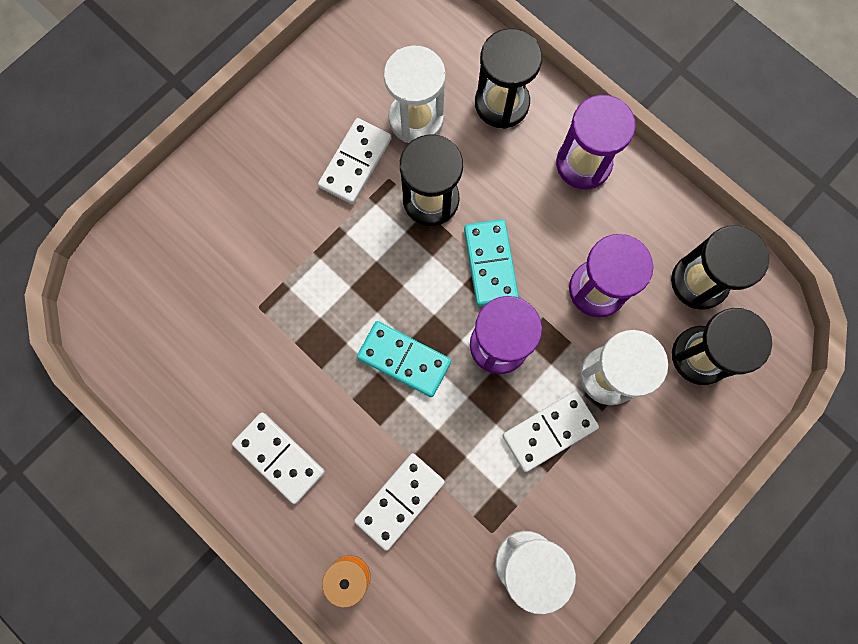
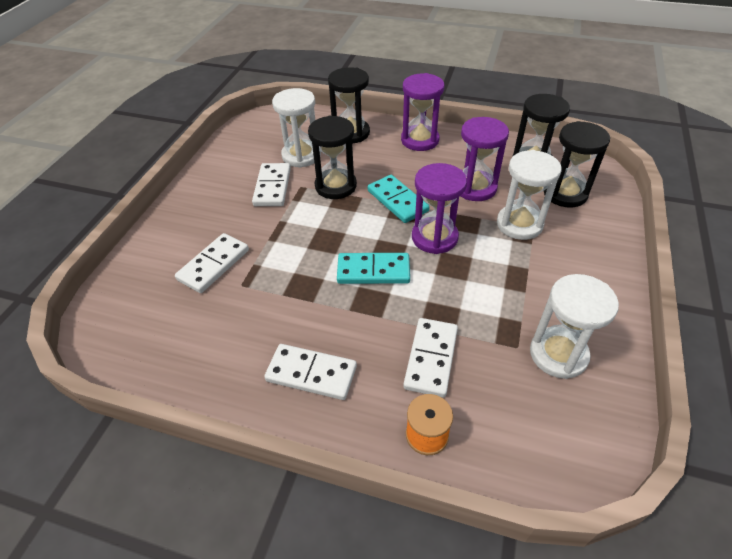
camera: 25 degrees left, 30 degrees down
white domino [503,391,599,472] -> white domino moved to [175,233,249,293]

